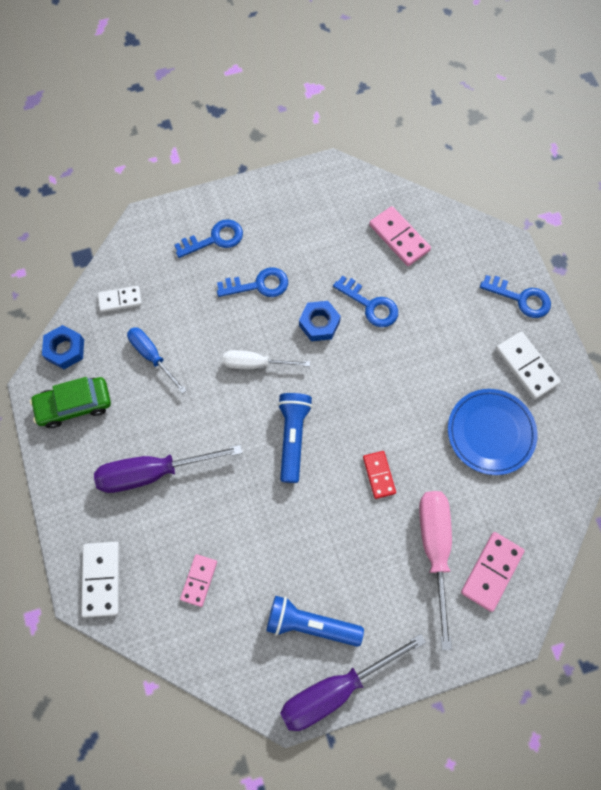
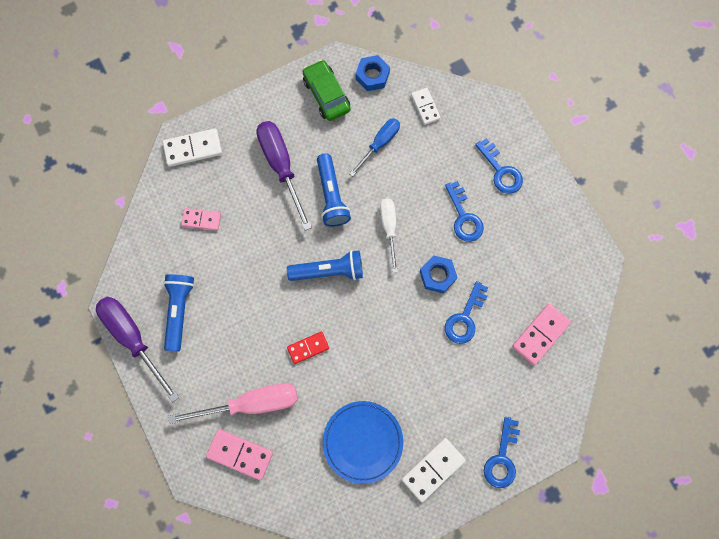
camera: 80 degrees right, 5 degrees up
none -> blue flashlight [317,153,351,227]

